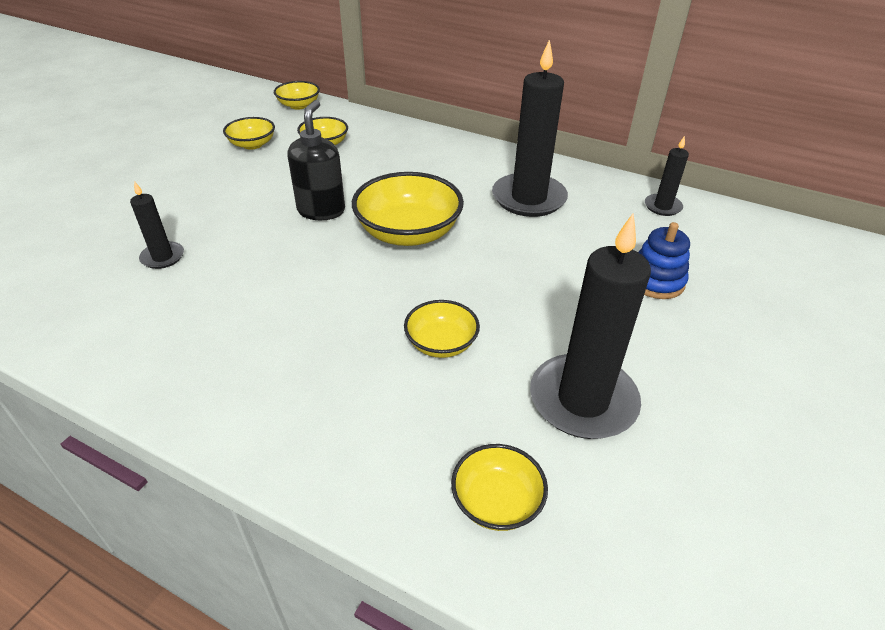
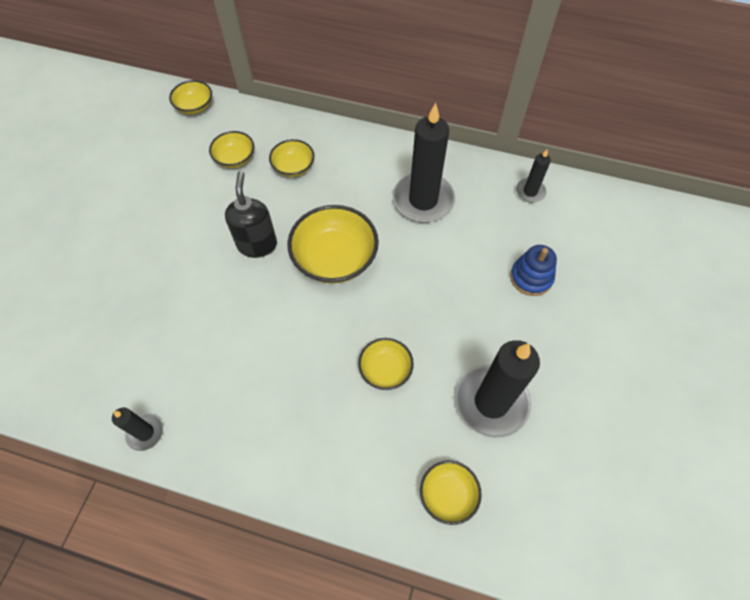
camera: 10 degrees left, 20 degrees up
black candle [130,181,184,269] -> black candle moved to [112,407,163,451]
yellow bowl [223,117,275,150] -> yellow bowl moved to [269,139,315,177]

